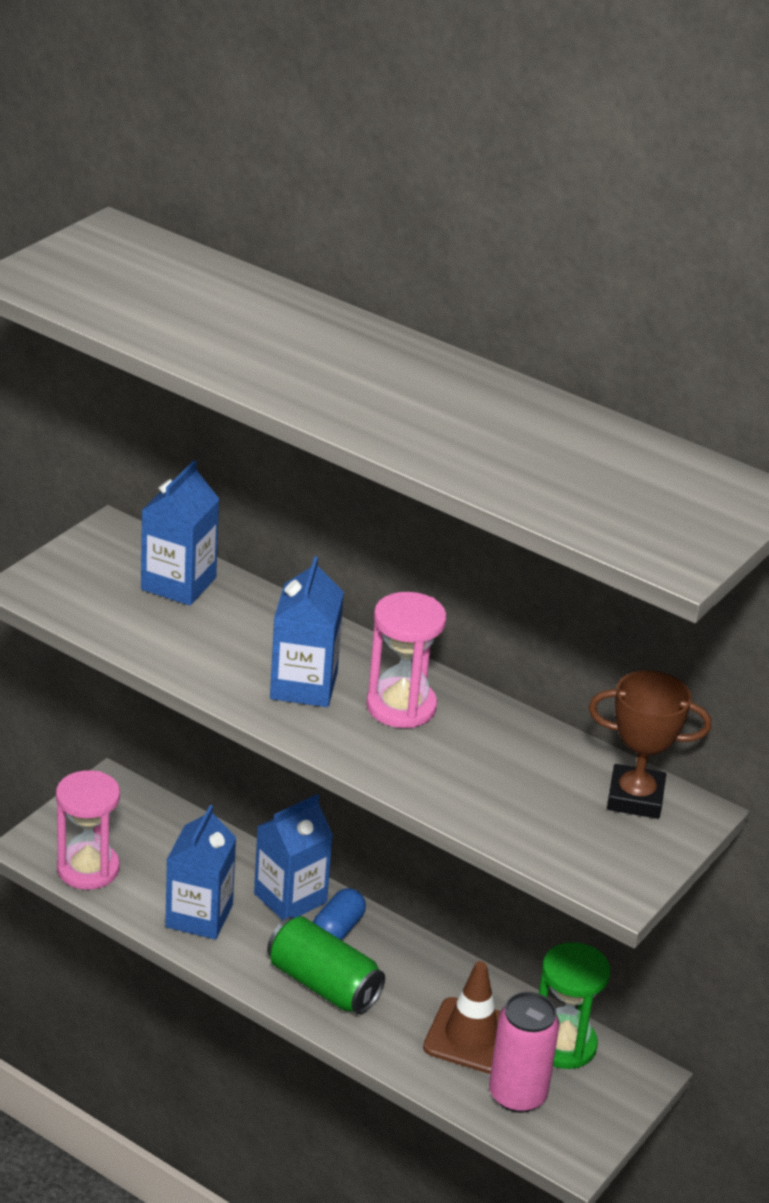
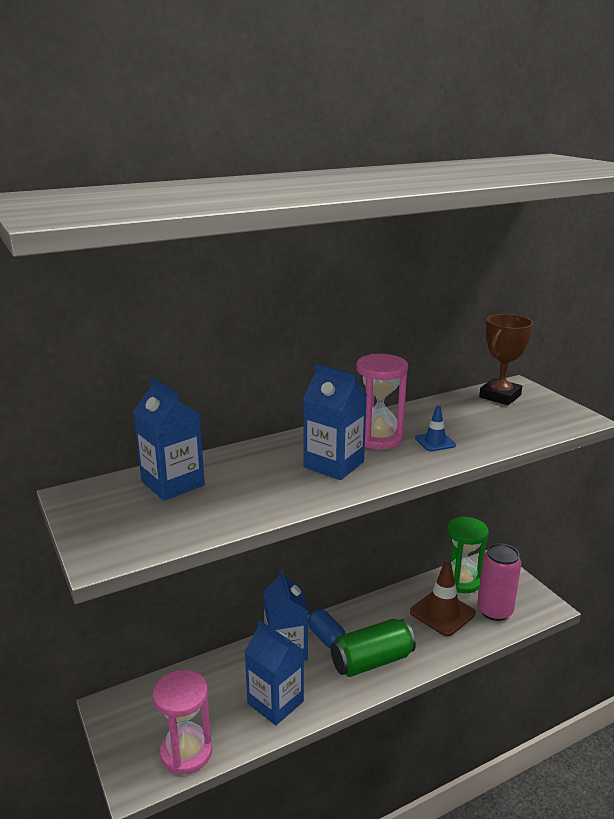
camera: 60 degrees left, 10 degrees down
none -> blue traffic cone [415,406,456,451]

